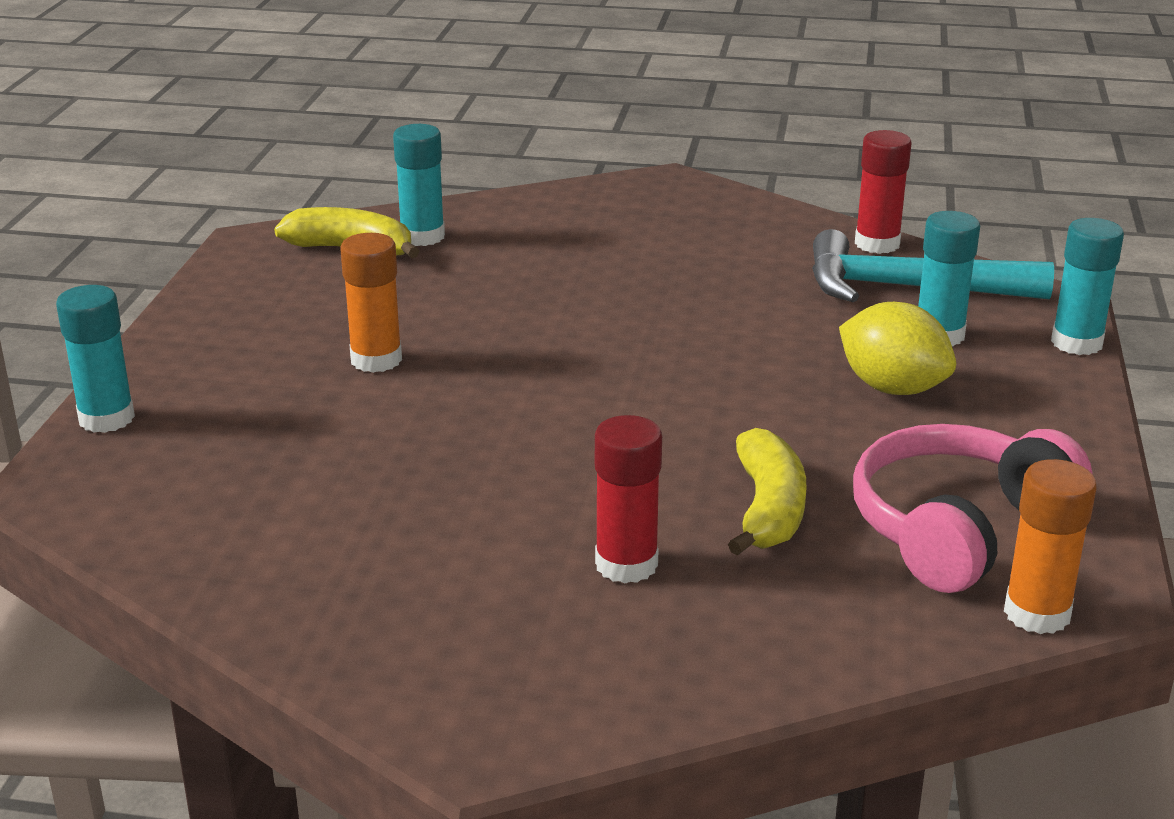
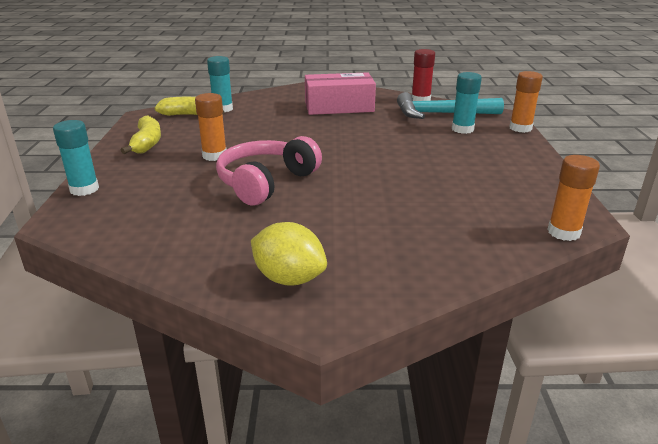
camera: 10 degrees left, 0 degrees up
red glue stick [595,415,662,584] -> none
yellow banana [728,428,806,556] -> yellow banana moved to [120,115,161,154]
yellow lemon [839,302,956,395] -> yellow lemon moved to [251,222,327,286]
pink headphones [853,424,1093,593] -> pink headphones moved to [216,136,322,206]
turquoise glue stick [1051,218,1124,355] -> orange glue stick [509,71,543,133]
none -> pink box [305,72,376,115]

